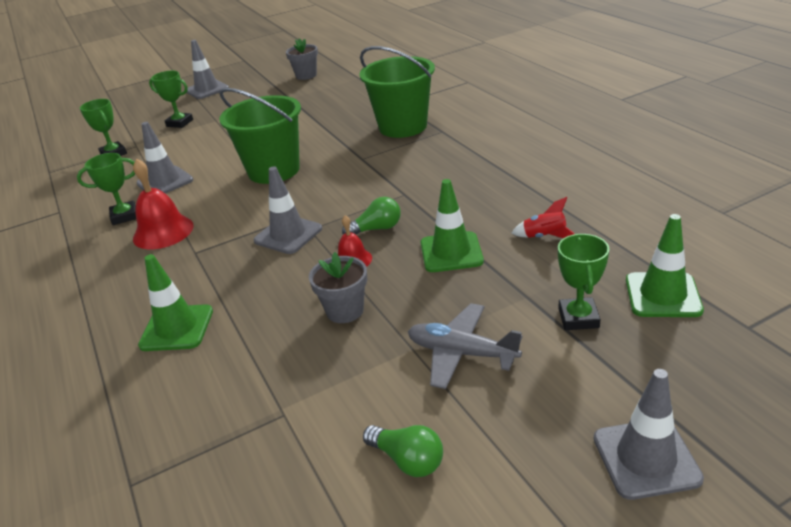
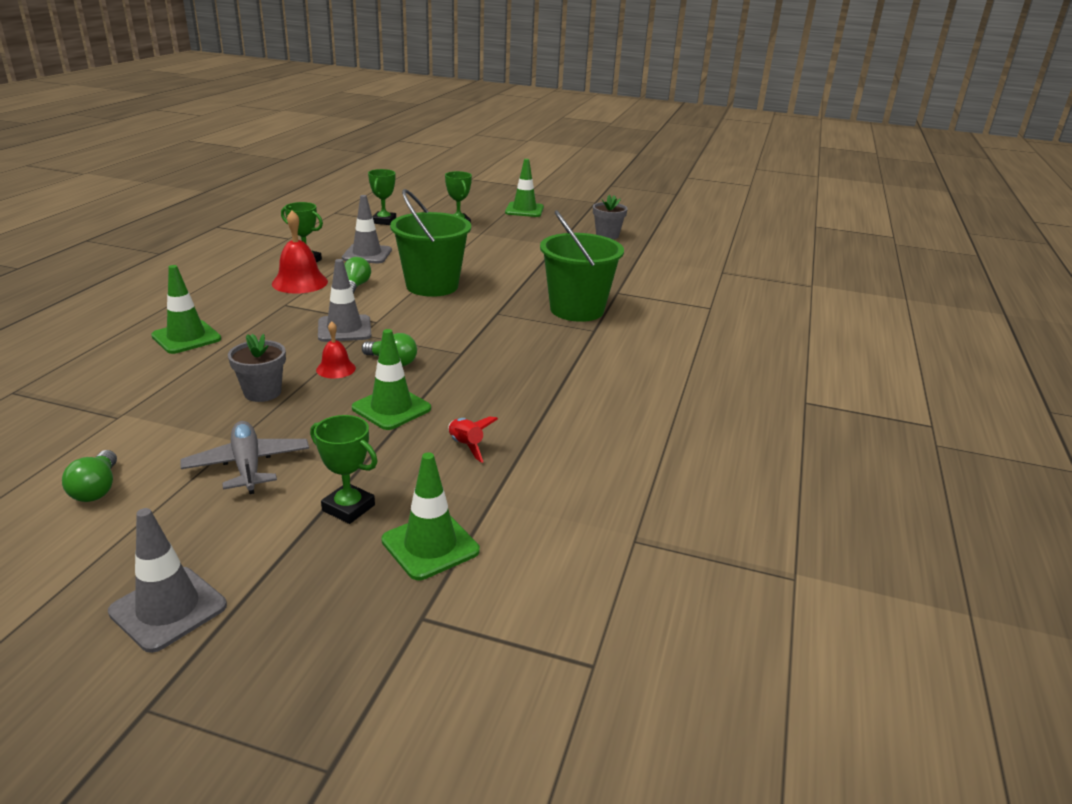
camera: 40 degrees right, 5 degrees down
grey traffic cone [187,40,229,99] -> green traffic cone [505,159,544,217]
green trophy [558,234,609,330] -> green trophy turned 75 degrees clockwise [310,415,378,524]
none -> green light bulb [344,257,371,294]

